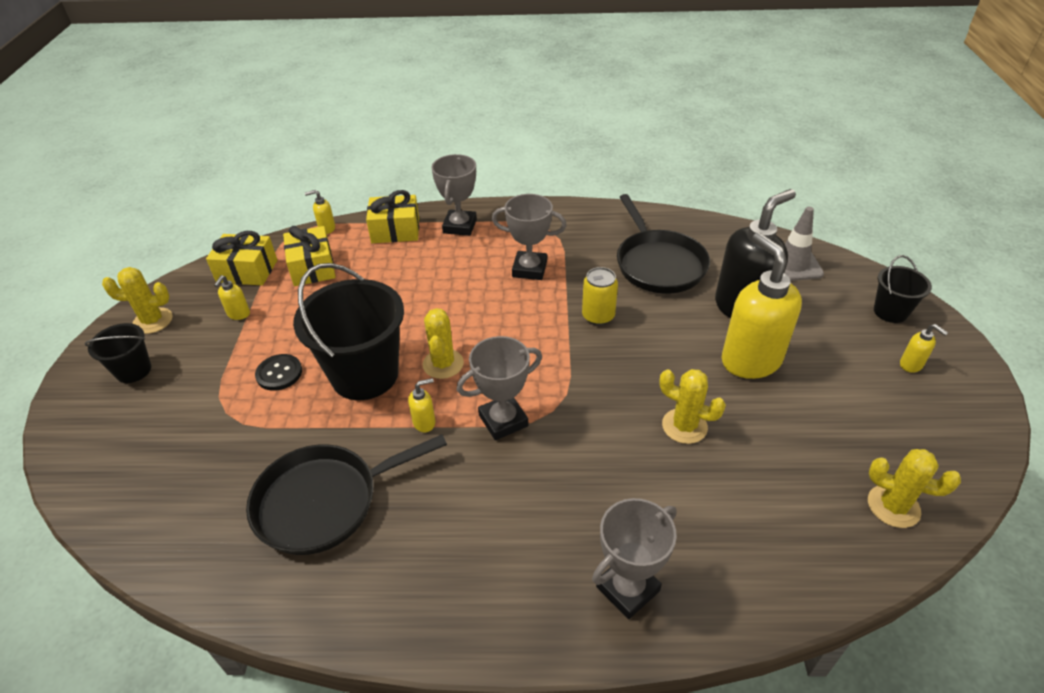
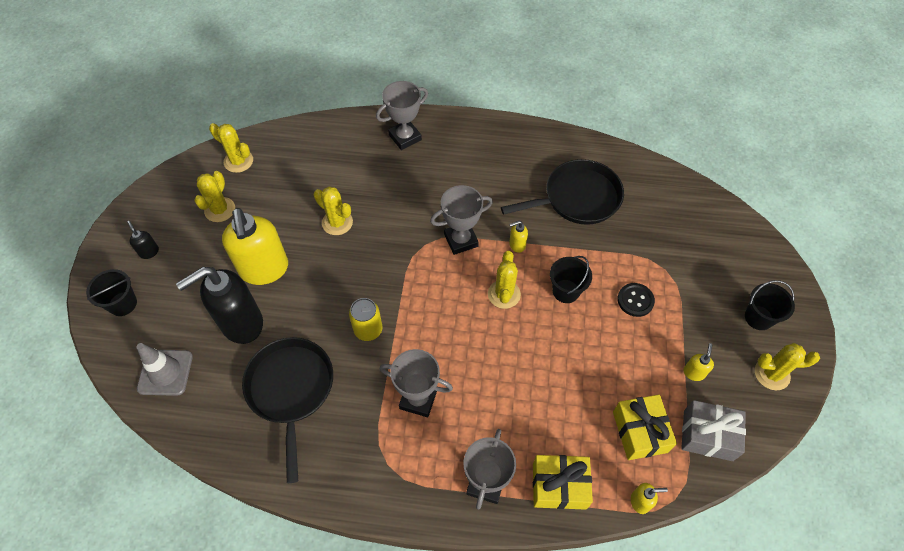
camera: 175 degrees left, 15 degrees up
yellow gift [206,231,277,285] -> grey gift [681,400,746,461]
black bucket [293,263,404,400] -> black bucket [550,256,592,303], size x0.51
yellow soap dispenser [900,324,948,373] -> black soap dispenser [127,221,159,259]
none -> yellow cactus [195,171,235,222]

